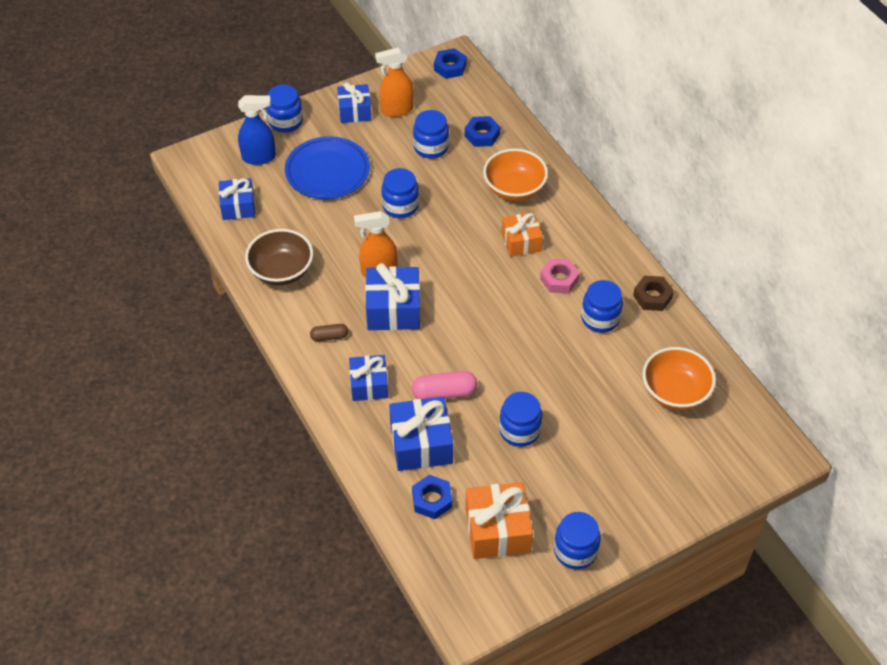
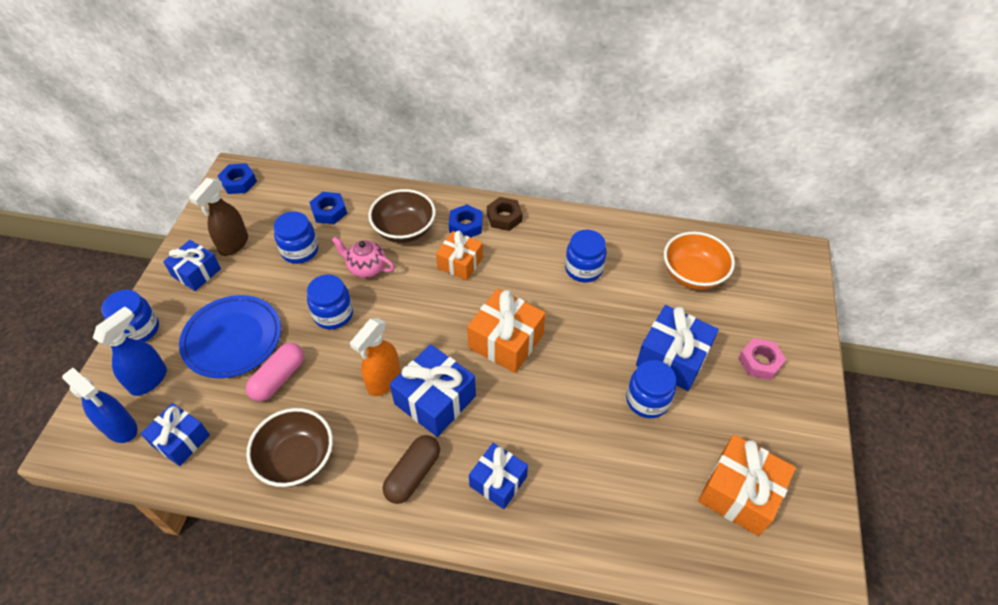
camera: 50 degrees left, 0 degrees up
brown capsule [310,324,348,341] -> brown capsule [383,435,440,504], size x1.66
orange spray bottle [375,47,414,117] -> brown spray bottle [189,178,248,256]
blue gift [389,397,453,471] -> blue gift moved to [636,305,719,391]
pink capsule [412,371,477,399] -> pink capsule moved to [246,343,304,402]
blue nut [412,475,452,519] -> blue nut moved to [449,204,483,238]
orange bowl [483,149,548,201] -> brown bowl [368,189,436,243]
pink nut [540,259,580,293] -> pink nut moved to [738,338,786,380]
blue jar [554,512,601,569] -> none
brown nut [633,276,674,311] -> brown nut moved to [487,197,523,231]
none -> blue spray bottle [62,368,138,443]
none -> pink teapot [332,236,395,278]
none -> orange gift [467,289,546,373]

